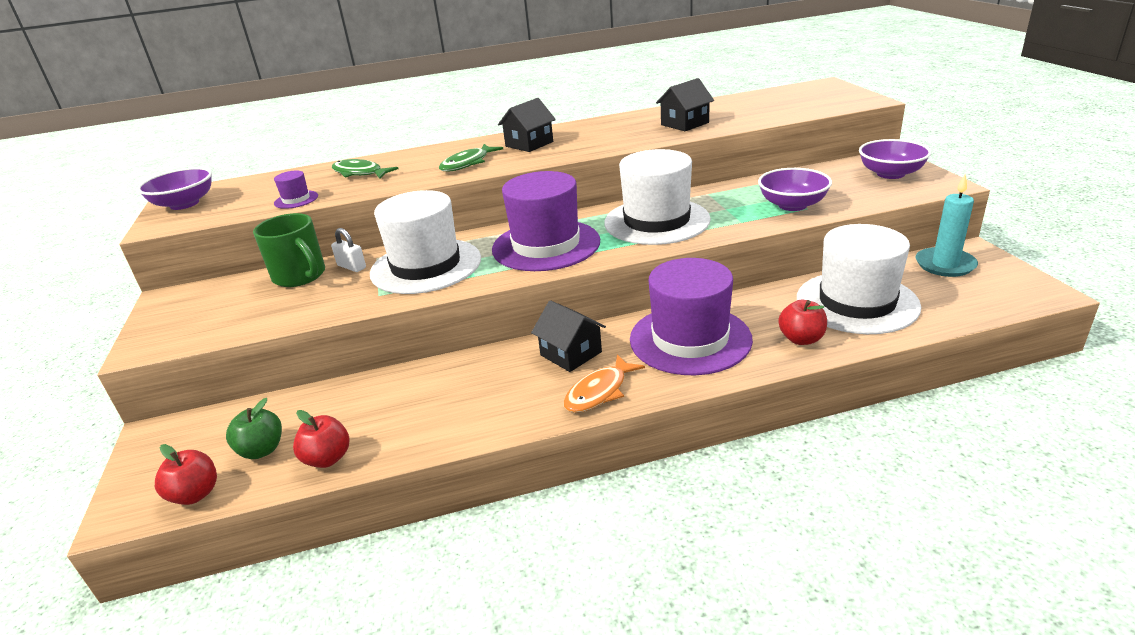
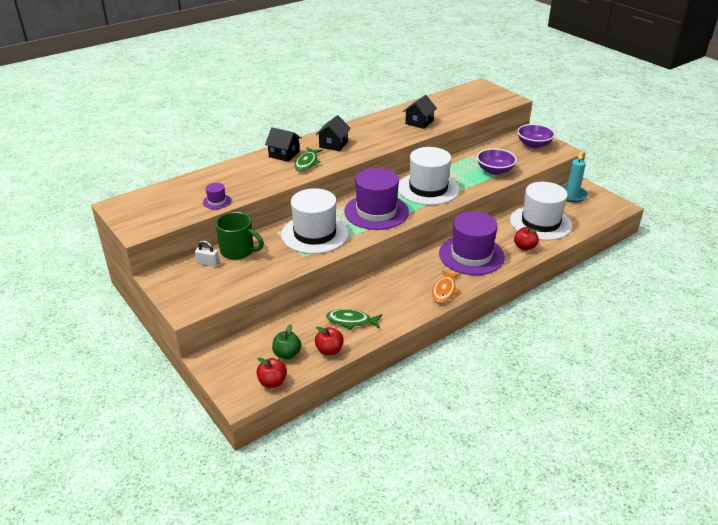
camera: 25 degrees left, 5 degrees up
purple bowl [137,167,212,210] -> none
white padlock [331,228,366,272] -> white padlock moved to [195,240,219,267]
green fish [332,159,399,179] -> green fish moved to [326,309,382,330]
black house [531,300,606,372] -> black house moved to [265,127,301,162]

